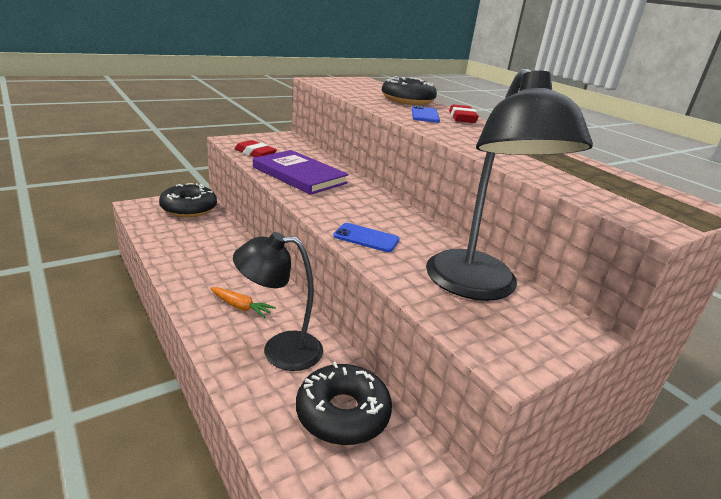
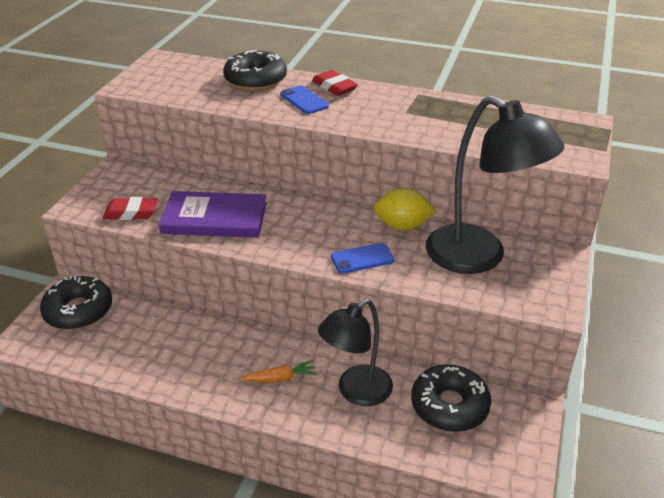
camera: 35 degrees left, 10 degrees up
none -> yellow lemon [374,188,435,230]

